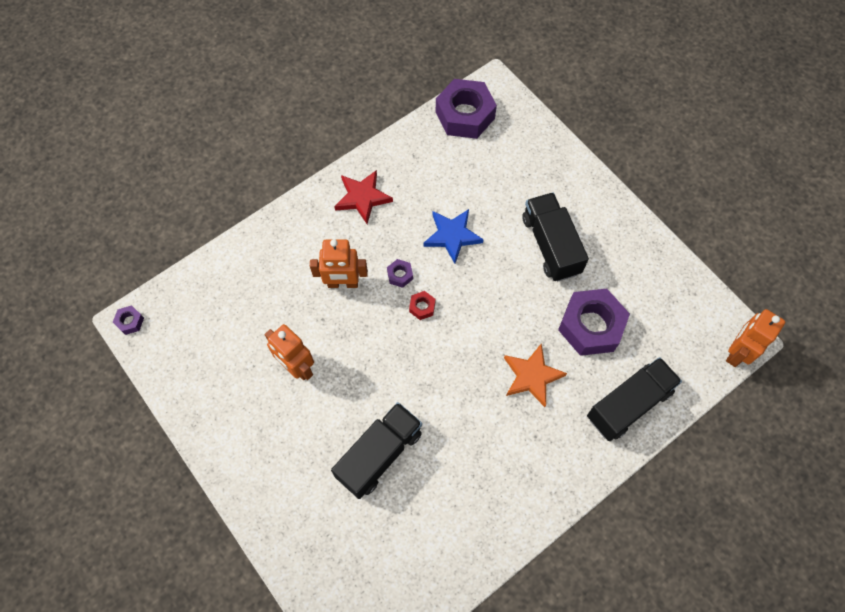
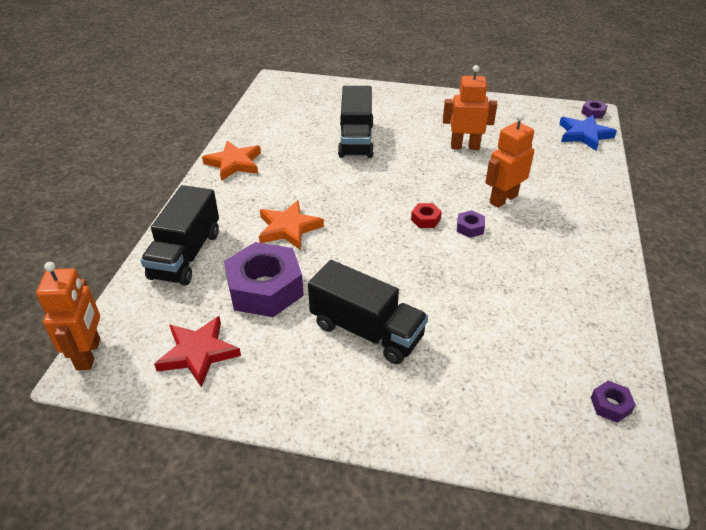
camera: 140 degrees right, 25 degrees down
red star [334,170,393,224] -> red star moved to [154,316,241,388]
blue star [424,209,484,264] -> blue star moved to [559,115,617,151]
purple nut [436,79,497,139] -> purple nut [591,381,636,423], size x0.42
none -> orange star [202,140,261,181]

